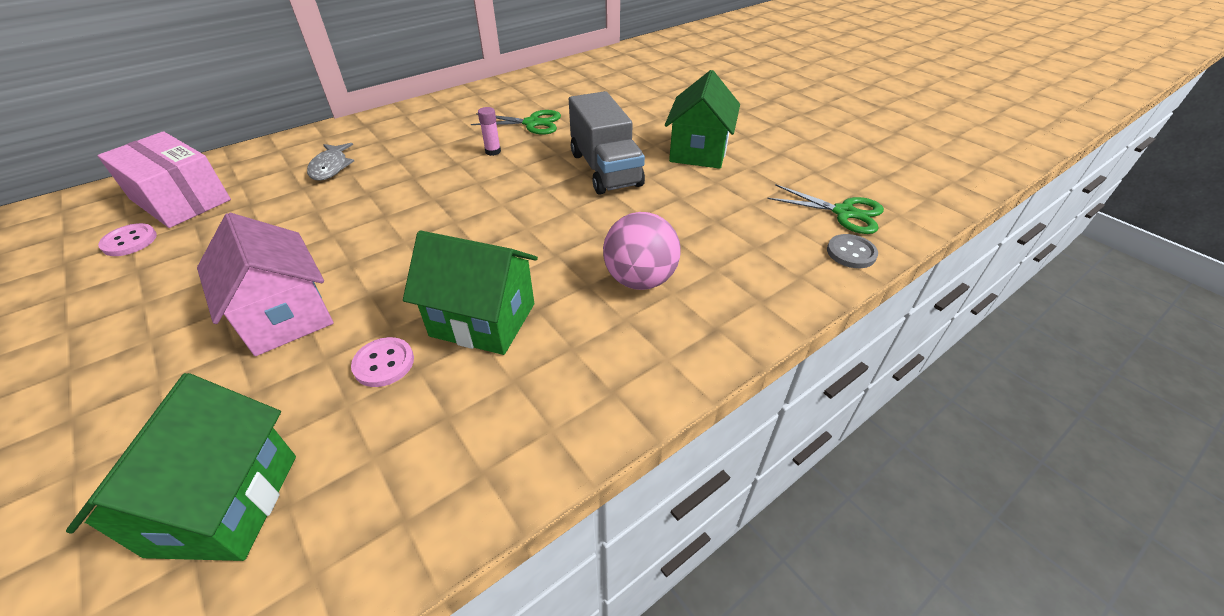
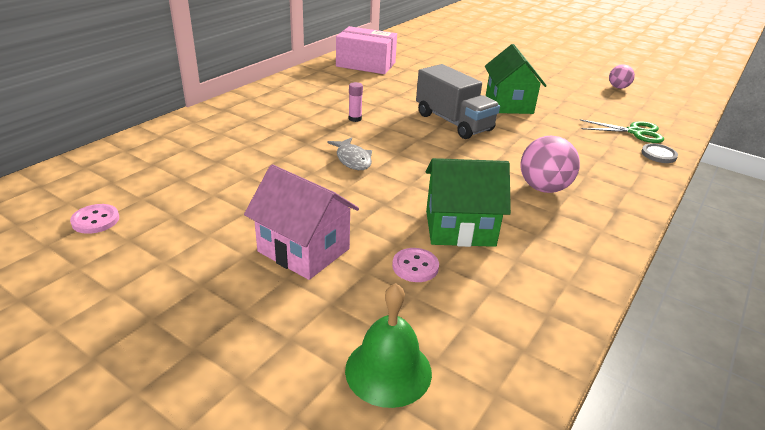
camera: 20 degrees left, 10 degrees down
green house [66,373,296,561] -> green bell [345,283,432,408]
pink box [97,131,231,228] -> pink box moved to [336,26,397,74]
grey fish [307,143,354,181] -> grey fish moved to [327,137,372,170]
green scissors [471,110,561,135] -> none
none -> pink ball [609,64,635,89]

